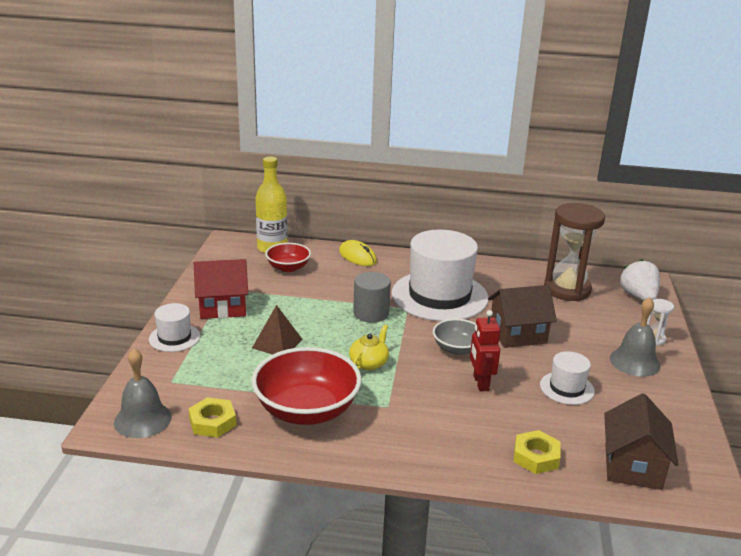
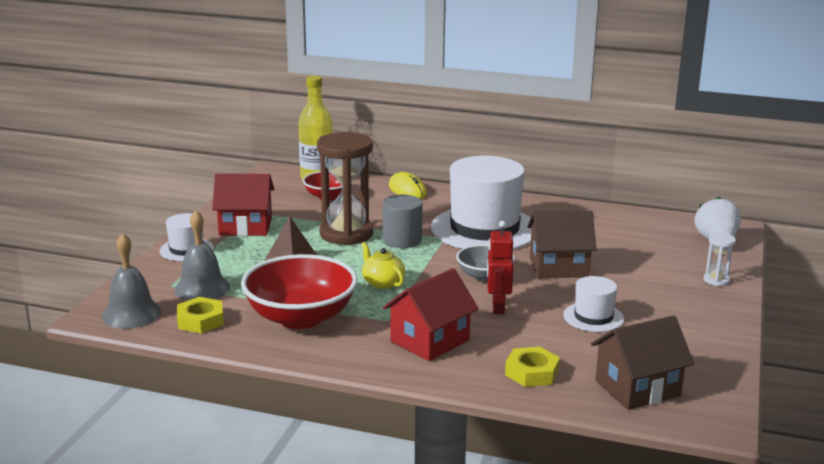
camera: 10 degrees right, 5 degrees down
yellow teapot [349,324,389,370] -> yellow teapot turned 75 degrees counterclockwise [361,242,405,289]
brown hourglass [544,203,605,301] -> brown hourglass moved to [317,132,373,245]
brown house [604,393,678,490] -> brown house turned 45 degrees clockwise [591,316,694,410]
grey bell [610,297,660,377] -> grey bell moved to [174,211,230,301]
none -> red house [383,268,479,361]

